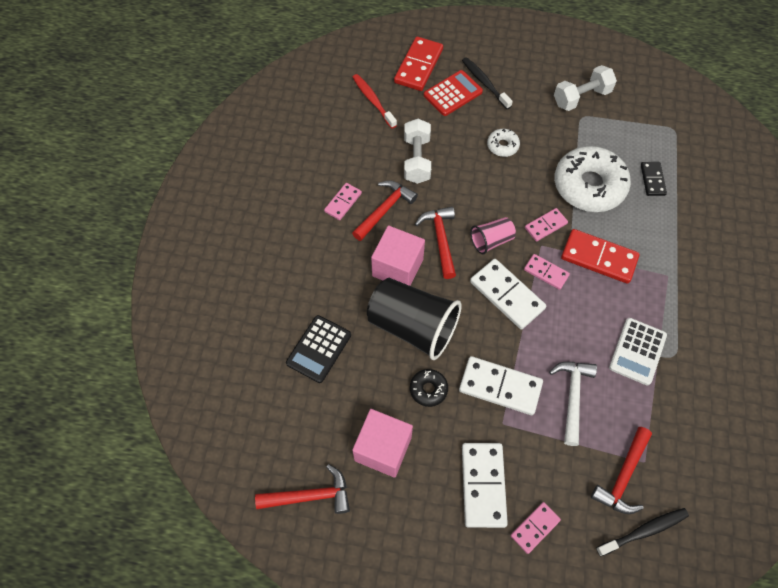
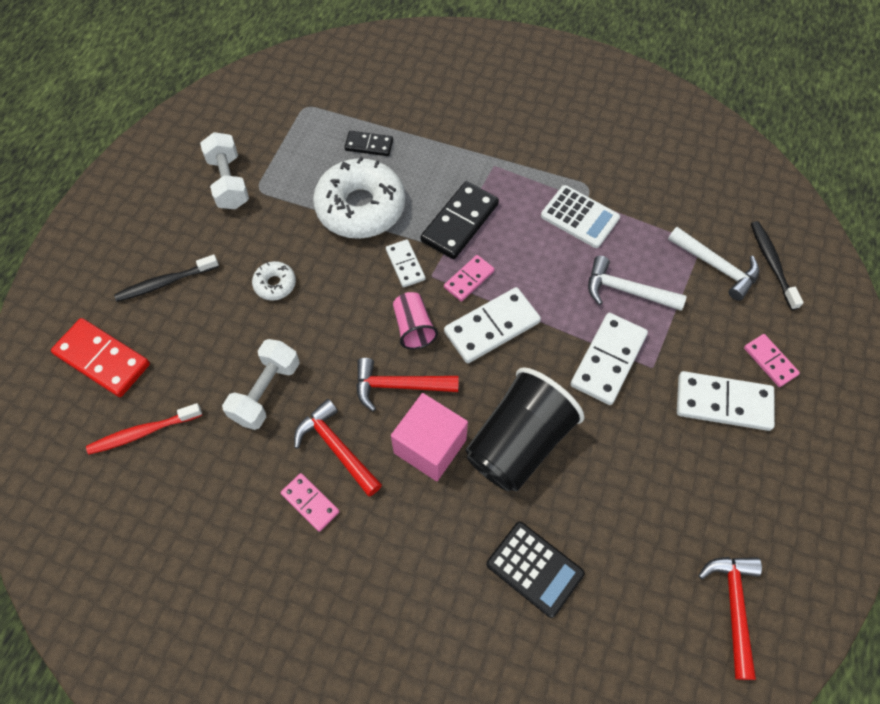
camera: 80 degrees left, 0 degrees up
pink cube [352,409,413,478] -> none
white dumbbell [404,119,431,184] -> white dumbbell turned 75 degrees counterclockwise [222,339,300,430]
black donut [410,369,448,407] -> none
red calculator [424,70,483,116] -> none
pink domino [525,208,568,242] -> white domino [386,240,426,287]
red domino [561,229,640,284] -> black domino [420,181,499,259]
red hammer [591,427,652,514] -> white hammer [668,227,760,301]

